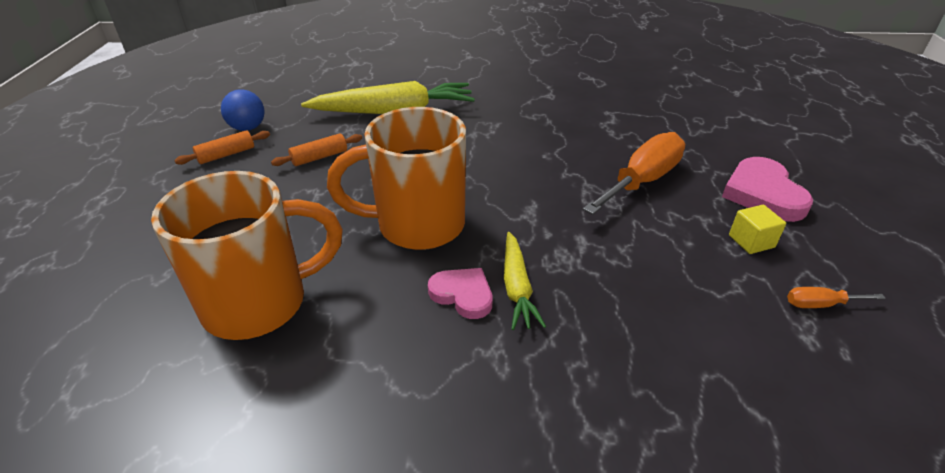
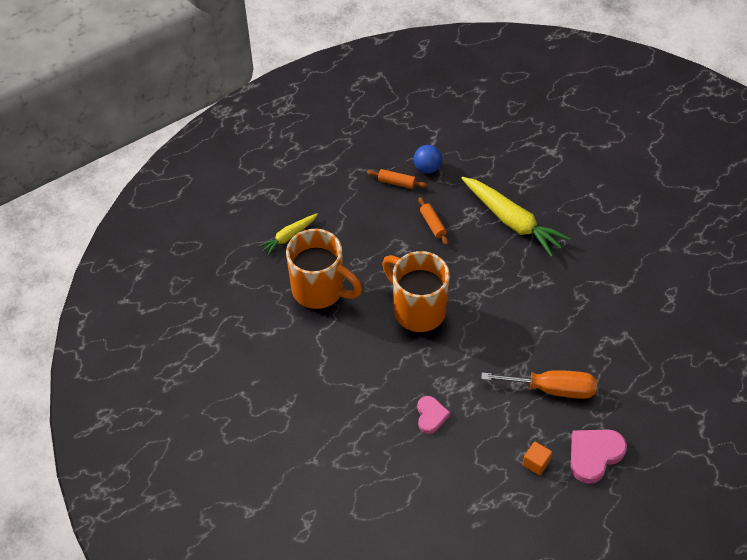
camera: 55 degrees right, 15 degrees up
orange rolling pin [271,133,362,166] -> orange rolling pin turned 45 degrees clockwise [418,197,448,245]
pink heart [428,268,492,319] -> pink heart moved to [417,396,450,434]
yellow carrot [504,232,546,330] -> yellow carrot moved to [258,213,318,256]
yellow cube [729,205,786,254] -> orange cube [523,441,552,475]
orange screwdriver [787,287,886,308] -> none

